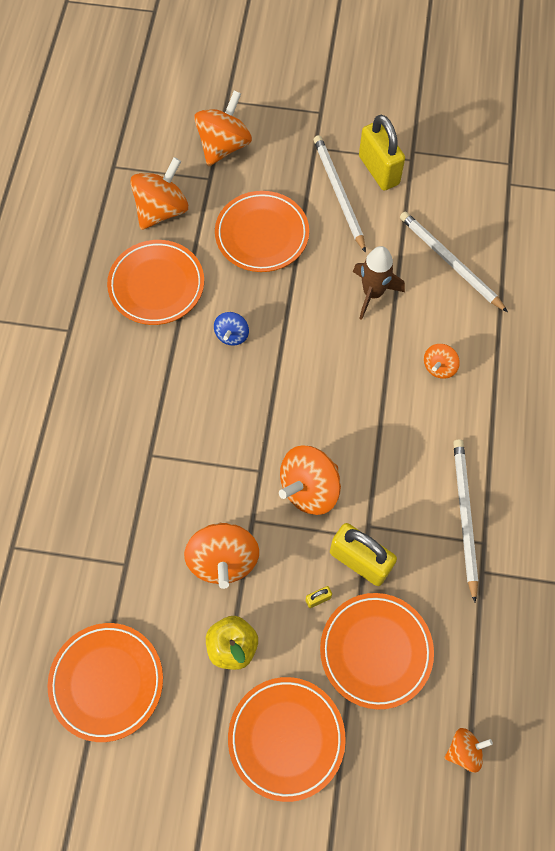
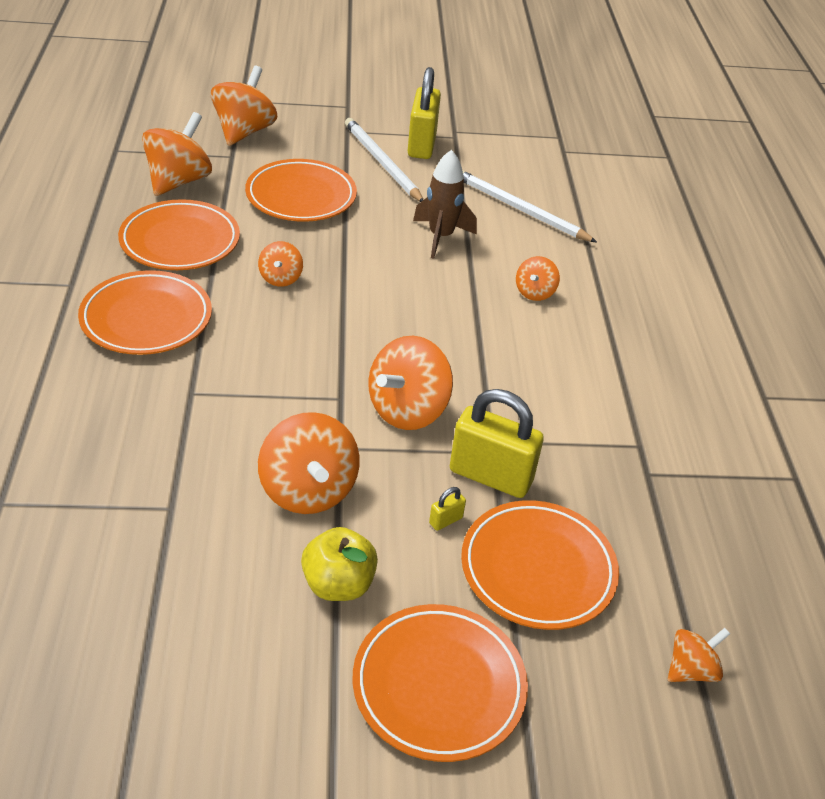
camera: 15 degrees left, 25 degrees down
orange plate [47,623,163,742] -> orange plate moved to [78,270,212,355]
blue spinning top [214,312,249,346] -> orange spinning top [258,241,303,287]
yellow padlock [359,114,405,191] -> yellow padlock turned 45 degrees clockwise [408,67,441,159]
white pencil [453,439,478,602] -> none

